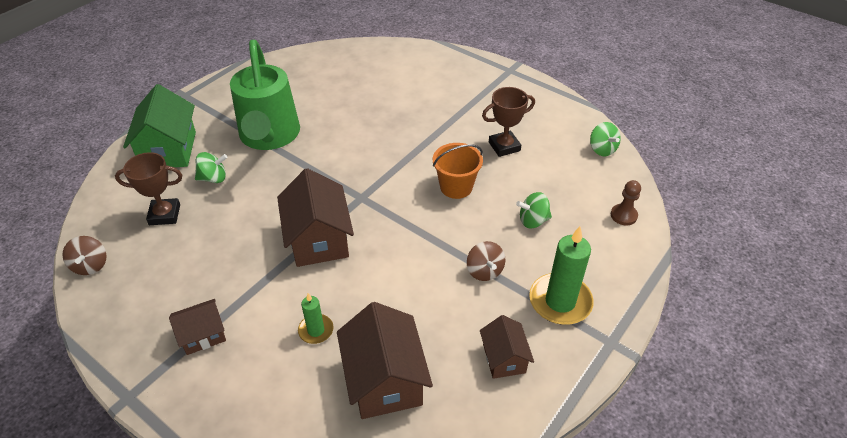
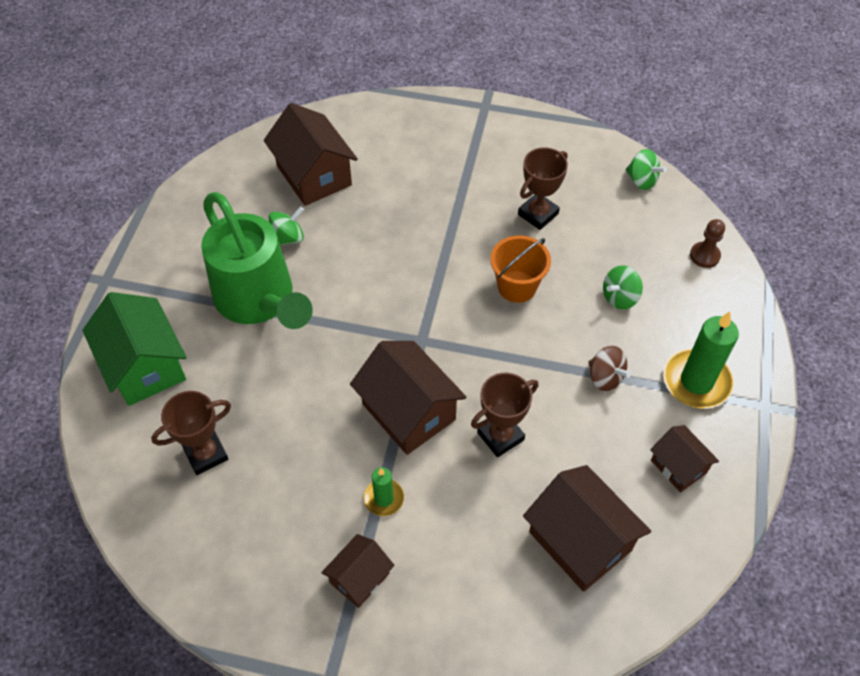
camera: 25 degrees left, 10 degrees up
brown spinning top [62,236,107,275] -> none
green spinning top [195,152,228,183] -> green spinning top moved to [269,206,304,245]
green candle [298,293,334,344] -> green candle moved to [364,467,404,516]
none -> brown house [264,103,358,206]
none -> brown trophy [471,373,538,457]

